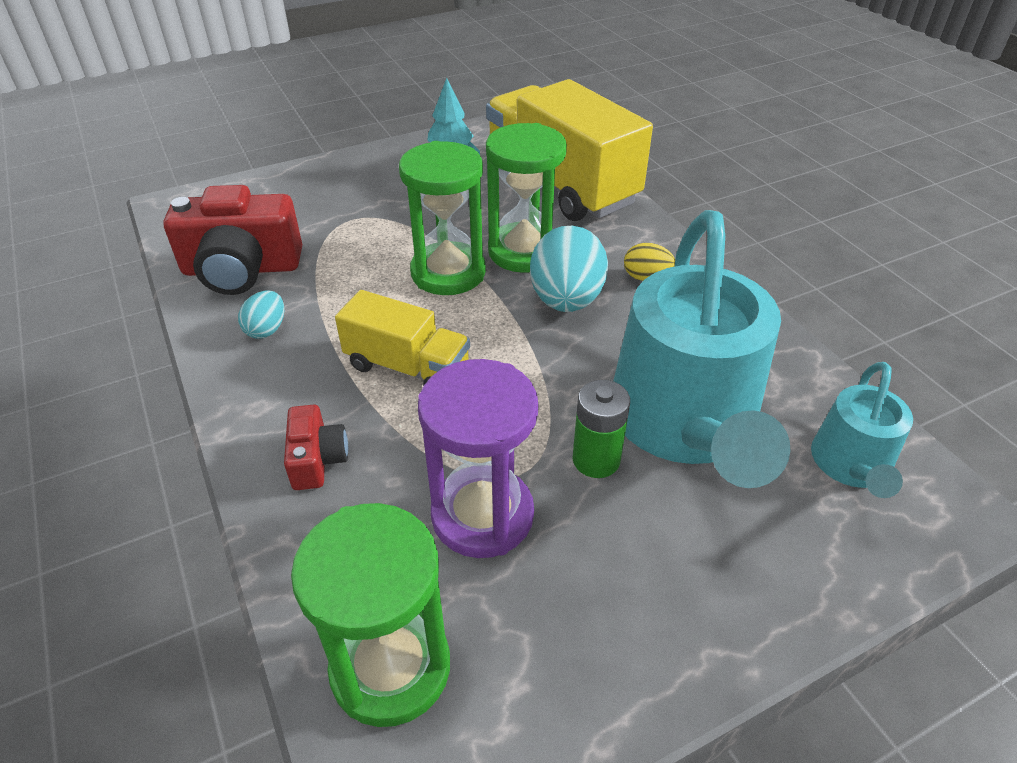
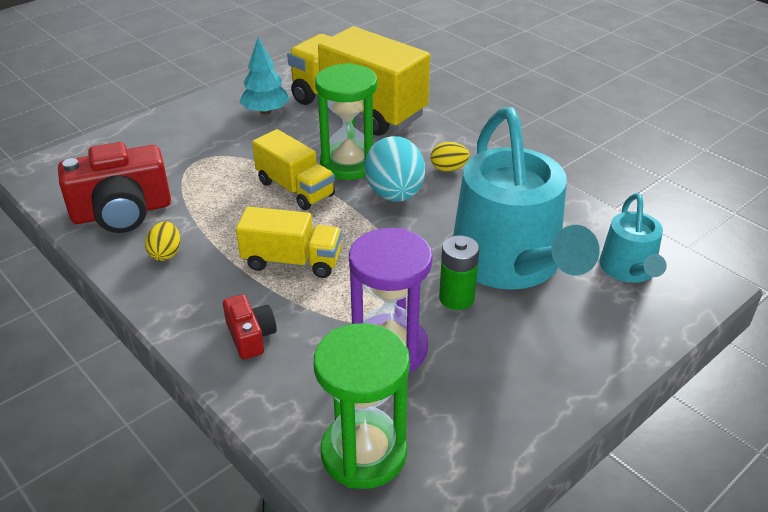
camera: 15 degrees left, 5 degrees down
turquoise egg [238,291,284,338] -> yellow egg [145,221,180,261]
green hourglass [399,141,486,295] -> yellow truck [252,129,335,210]

